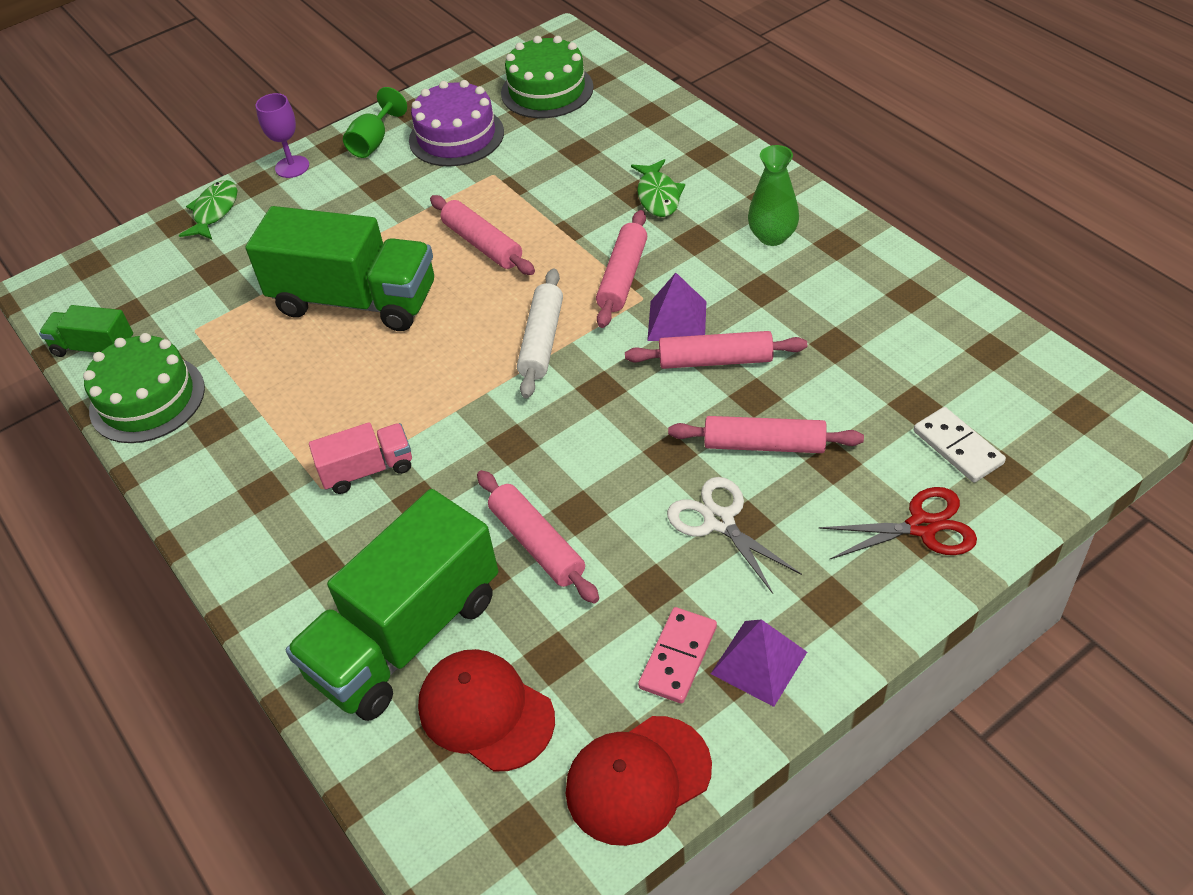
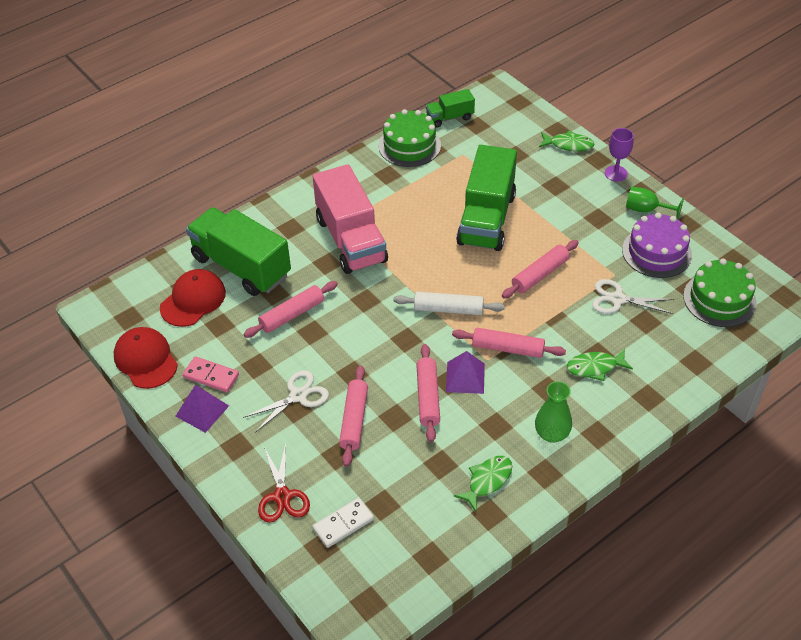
camera: 85 degrees right, 0 degrees up
green truck [39,305,133,357] -> green truck turned 120 degrees counterclockwise [426,89,475,128]
pink truck [309,422,412,494] -> pink truck [313,164,388,274], size x2.02
none -> green fish [454,456,512,512]
none -> white scissors [592,279,674,314]

